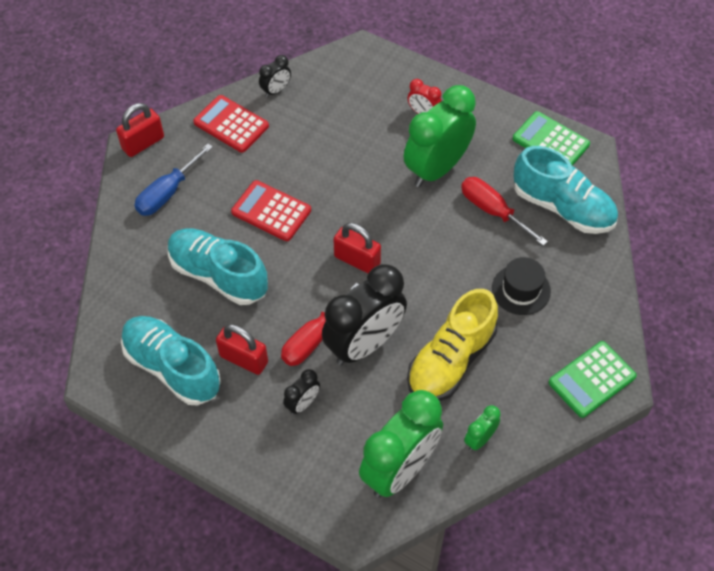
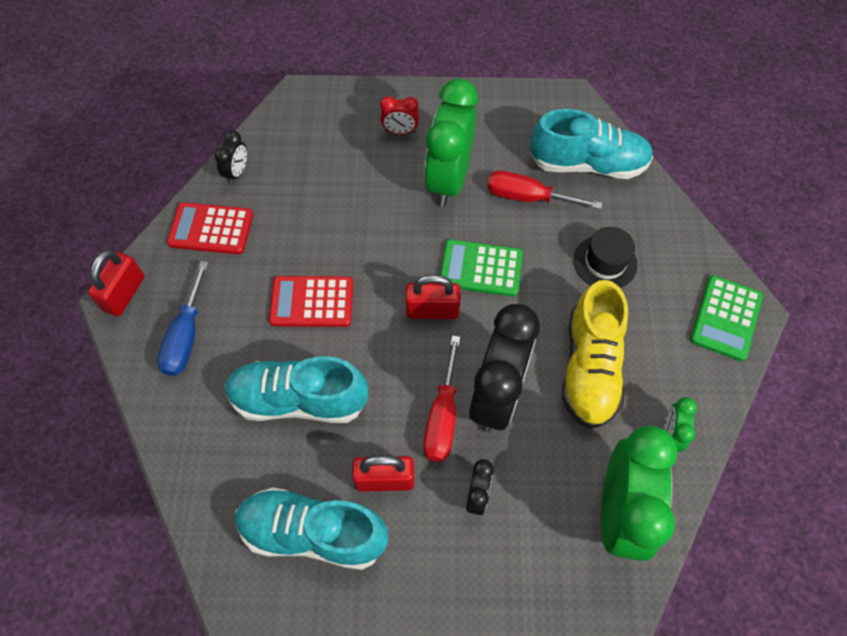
camera: 30 degrees left, 5 degrees up
green calculator [513,111,590,166] -> green calculator moved to [440,239,523,297]

